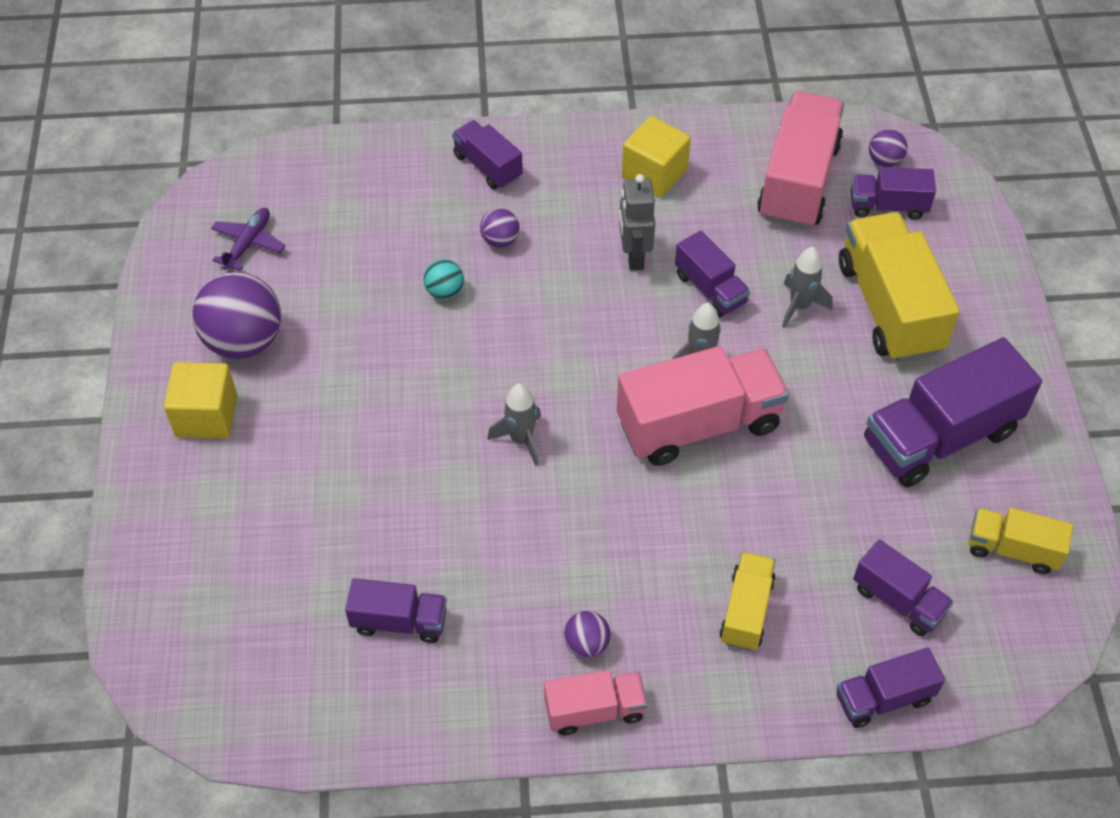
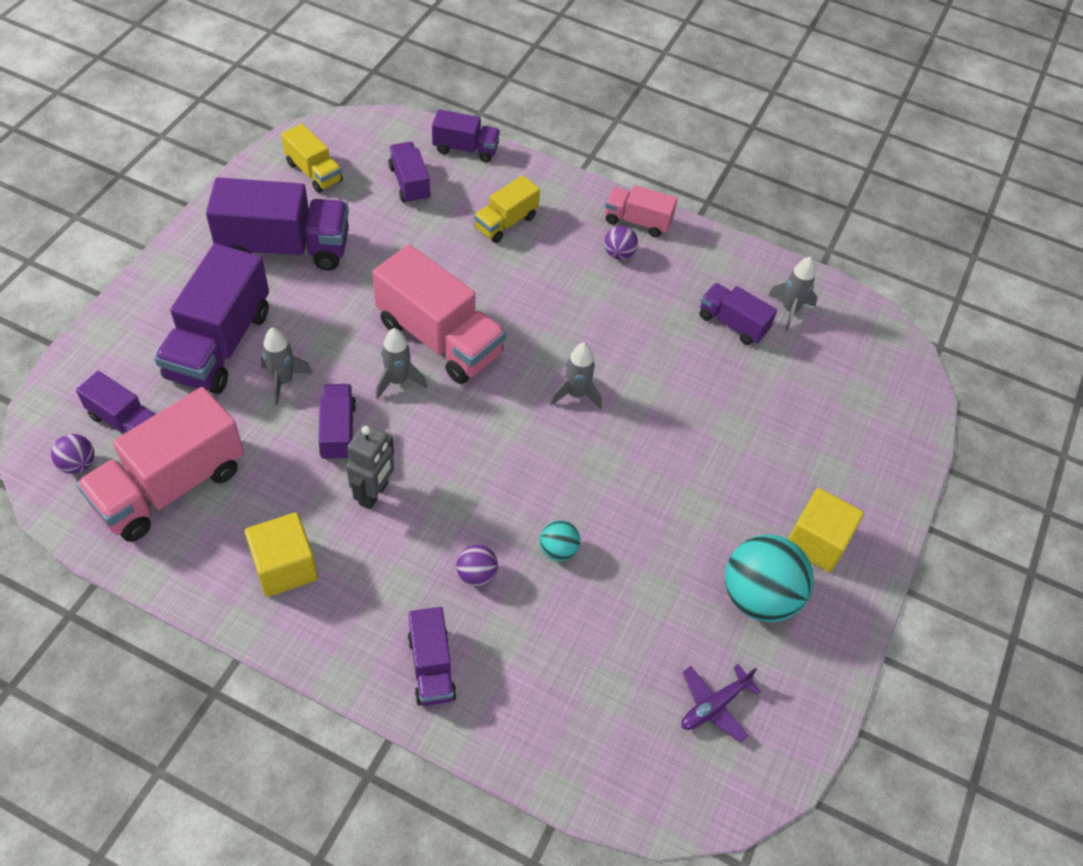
camera: 155 degrees left, 0 degrees up
purple ball [192,272,281,359] -> turquoise ball [725,534,814,622]
pink truck [617,346,789,466] -> pink truck turned 150 degrees counterclockwise [372,244,506,384]
yellow truck [839,212,960,362] -> purple truck [154,243,269,394]
none -> grey rocket [768,256,817,331]

